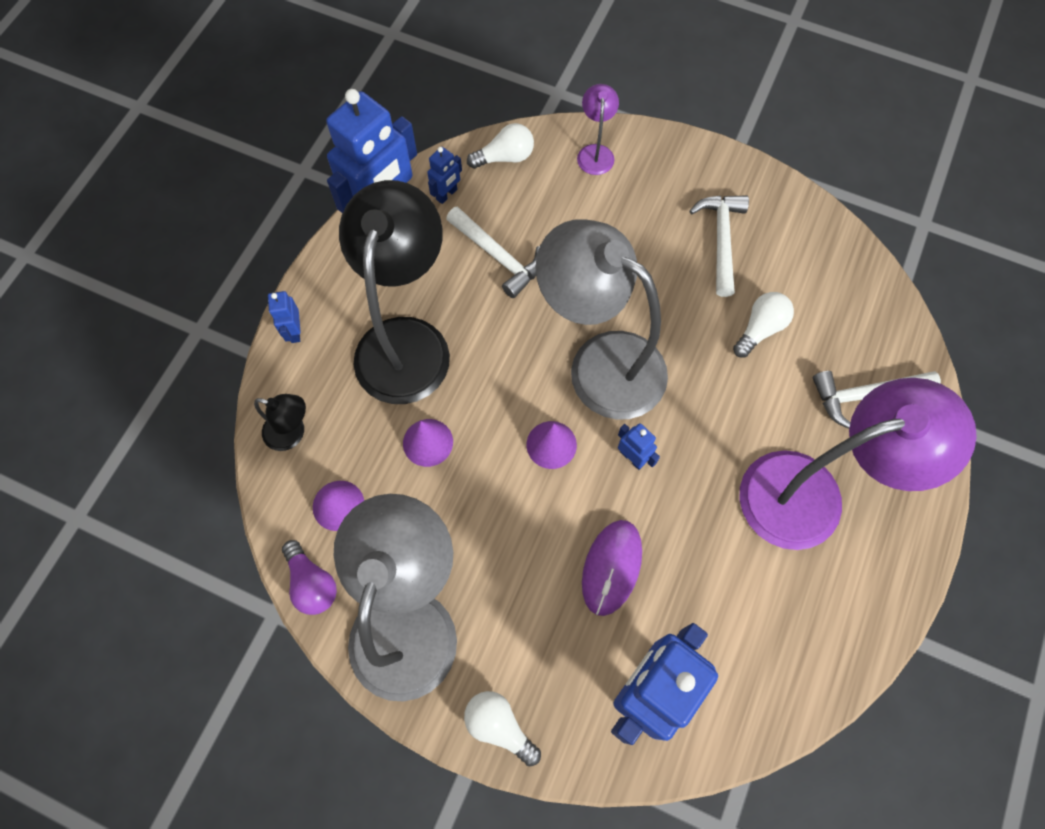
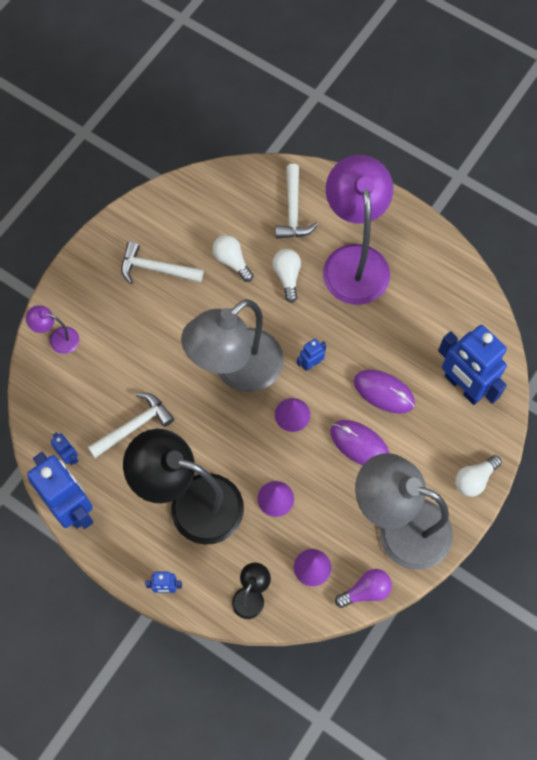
camera: 80 degrees left, 0 degrees up
white light bulb [467,123,534,169] -> white light bulb moved to [272,249,301,303]
none -> purple mouse [330,420,389,465]

